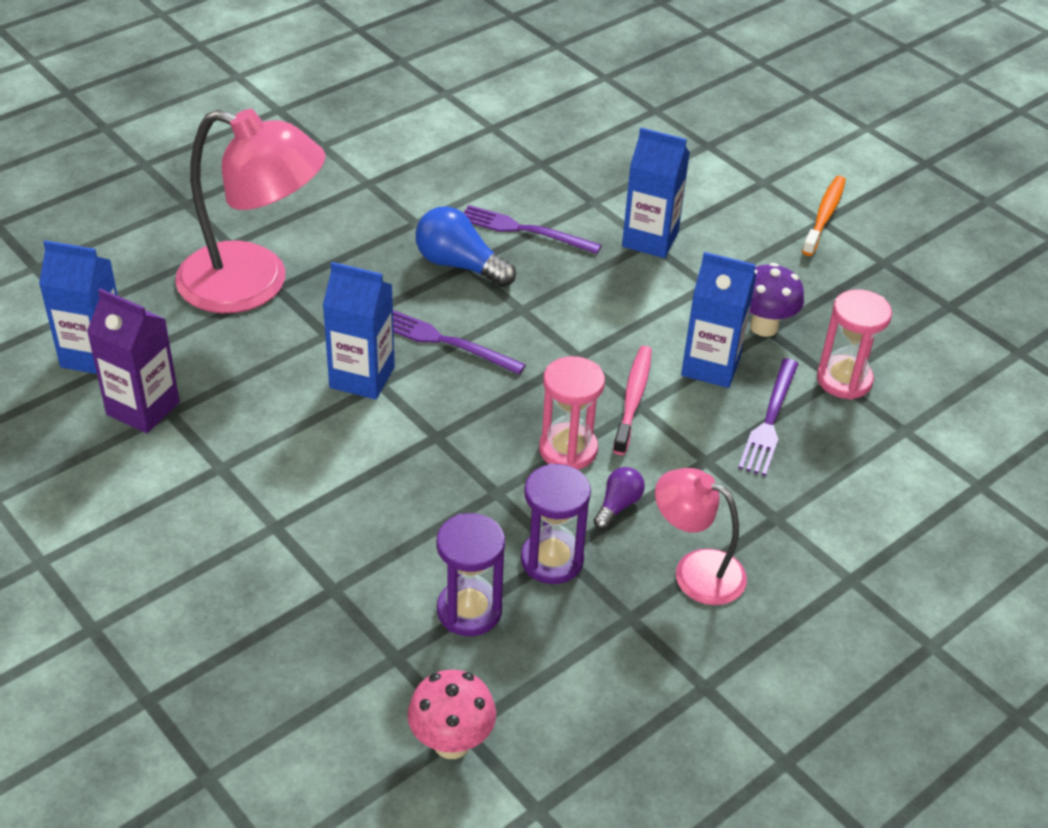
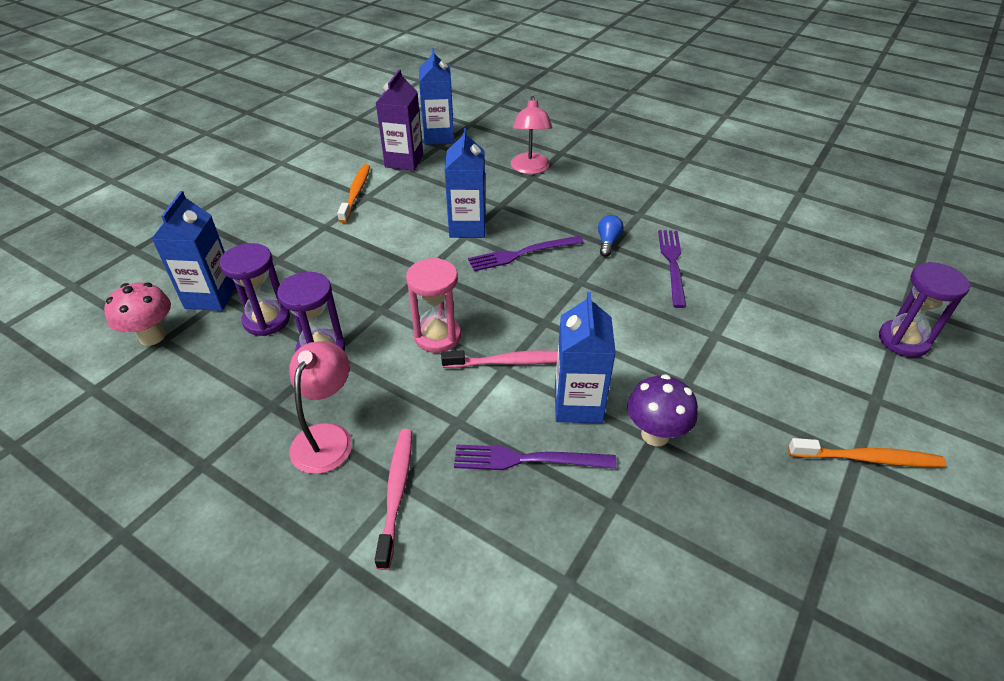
camera: 75 degrees right, 0 degrees up
pink lamp [175,109,326,313] -> pink lamp [511,96,552,174], size x0.55
purple fork [393,310,526,375] -> purple fork turned 120 degrees counterclockwise [468,236,584,271]
blue light bulb [415,206,516,287] -> blue light bulb [598,215,624,257], size x0.56
purple light bulb [593,467,645,530] -> none
blue carton [622,128,690,258] -> blue carton moved to [152,191,236,311]
pink hourglass [817,289,892,400] -> none
none -> orange toothbrush [337,164,370,223]
none -> pink toothbrush [375,429,412,570]
none -> purple hourglass [879,262,971,357]

